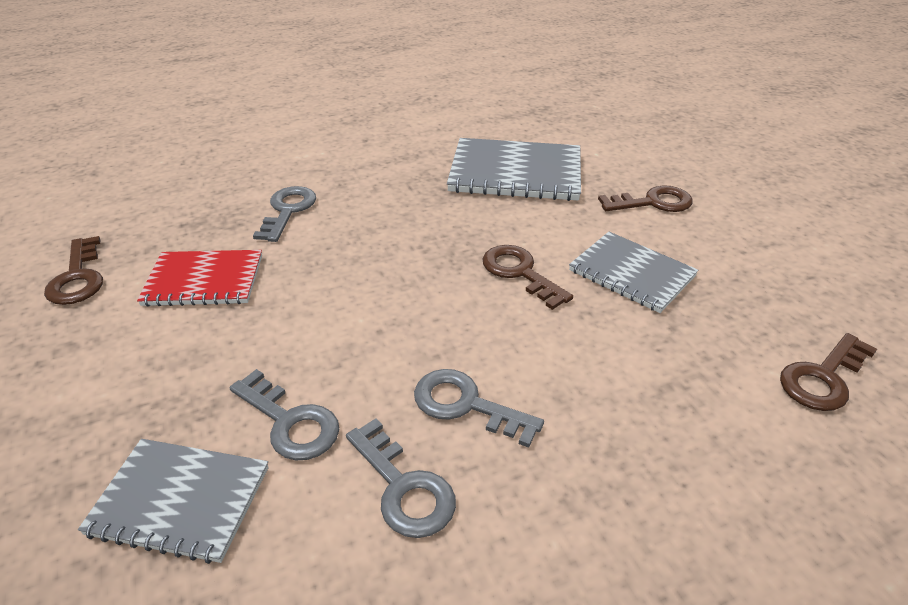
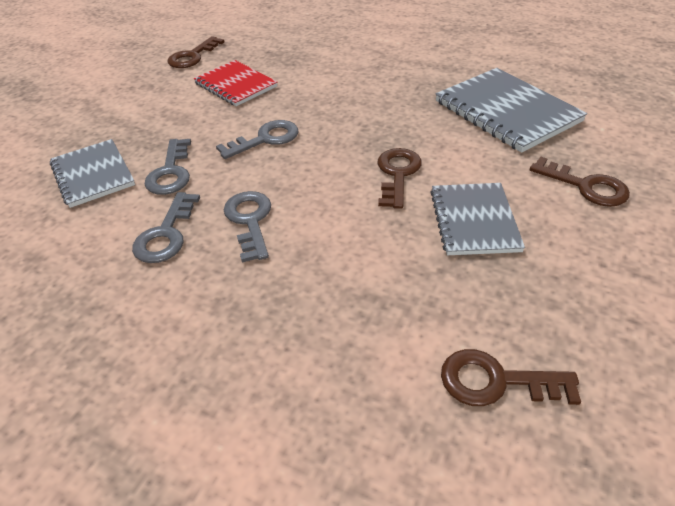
camera: 50 degrees right, 5 degrees up
grey key [253,186,316,242] -> grey key moved to [216,120,298,159]

